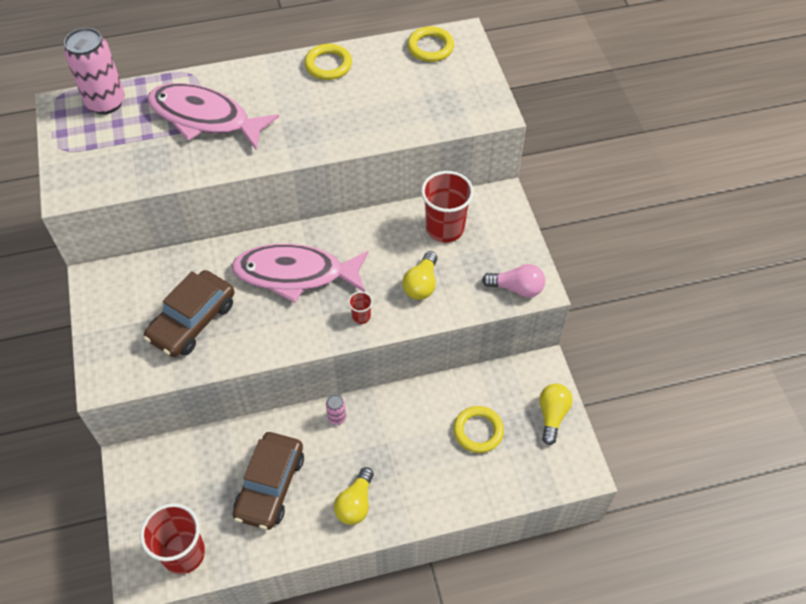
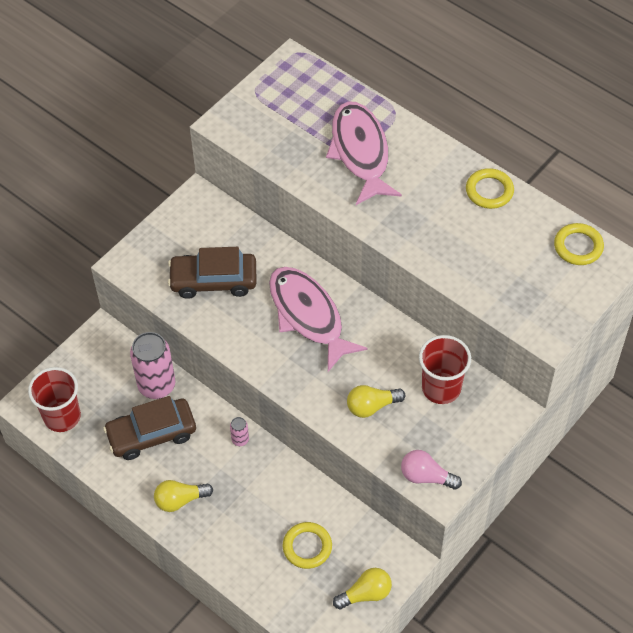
camera: 55 degrees right, 0 degrees up
pink can [64,28,125,114] -> pink can moved to [130,332,175,399]
red cup [348,291,373,324] -> none
pink light bulb [482,264,545,297] -> pink light bulb turned 135 degrees clockwise [401,450,462,490]

